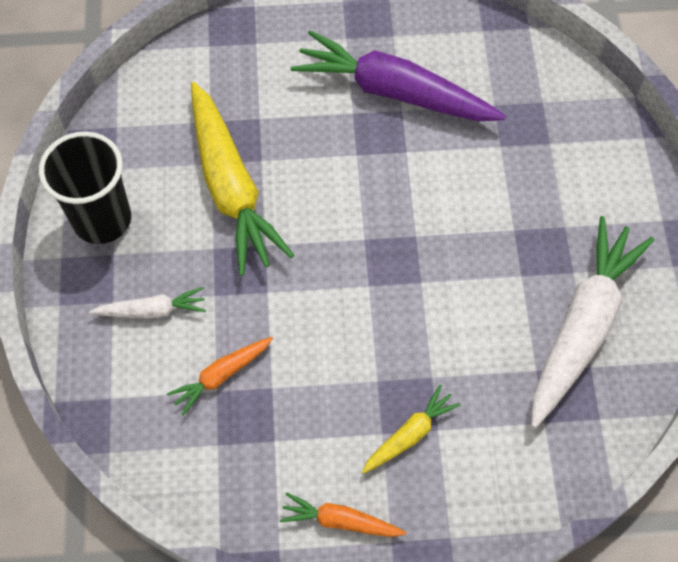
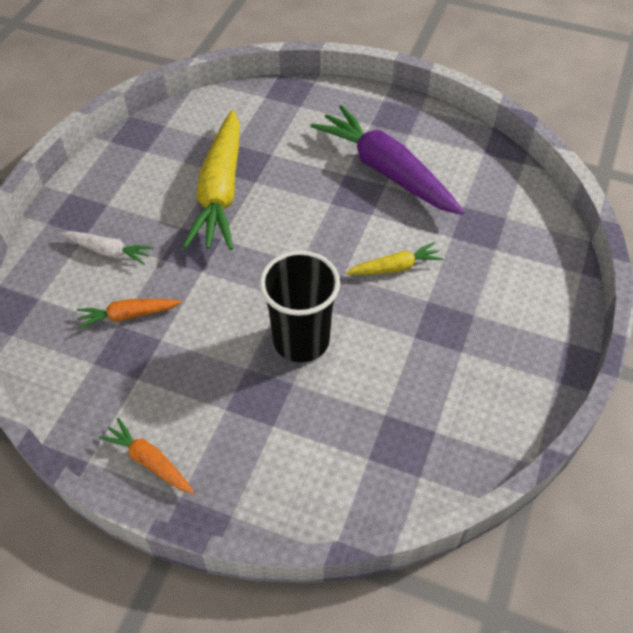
camera: 25 degrees right, 10 degrees down
black cup [39,131,131,244] -> black cup moved to [259,251,340,363]
yellow carrot [362,385,461,474] -> yellow carrot moved to [346,242,443,275]
white carrot [531,216,654,428] -> none

